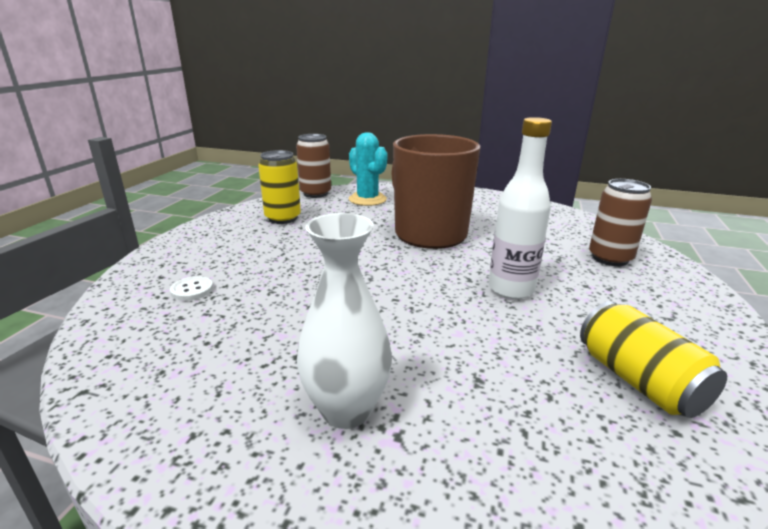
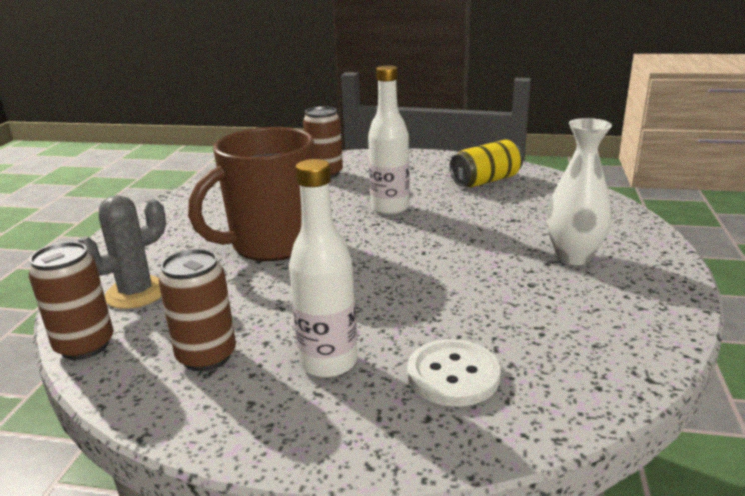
camera: 95 degrees left, 0 degrees up
white button [170,276,213,301] -> white button [407,339,501,407], size x1.77
yellow can [258,150,301,224] -> brown can [159,249,236,371]
turquoise cactus [349,132,387,206] -> grey cactus [78,195,166,309]
none -> white bottle [289,159,357,378]

